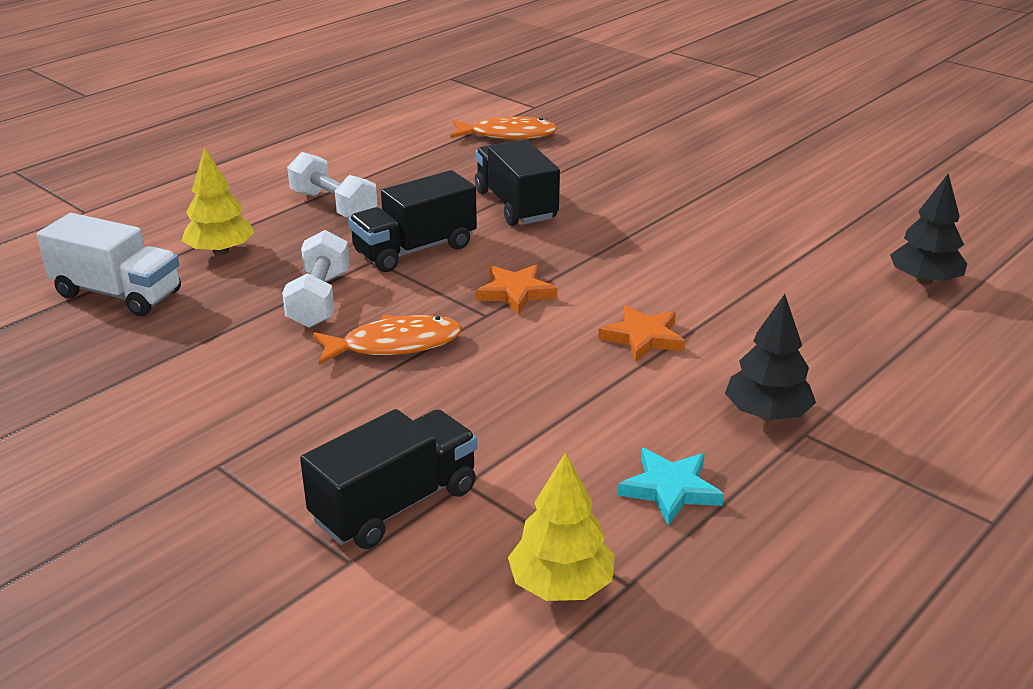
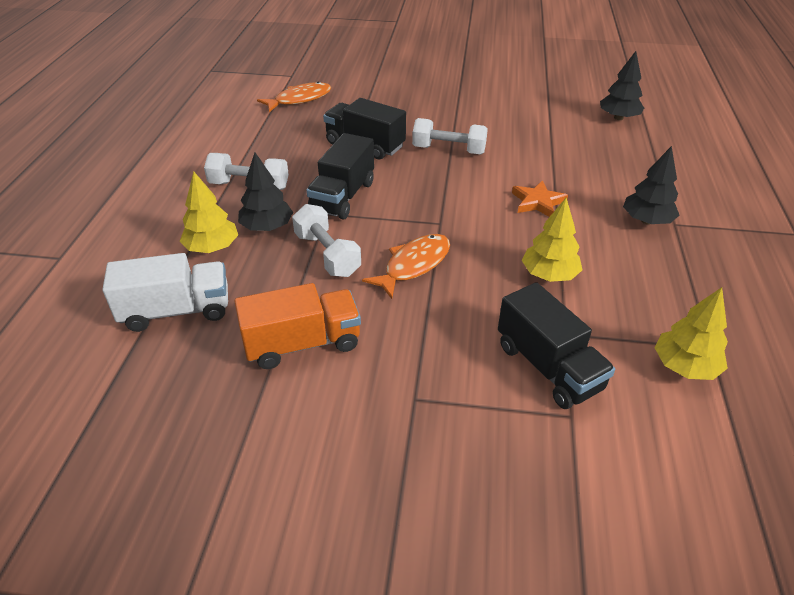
camera: 35 degrees left, 10 degrees up
black truck [300,409,477,549] -> black truck turned 135 degrees clockwise [498,282,615,409]
orange star [476,265,557,315] -> none
turquoise star [618,448,724,526] -> none
none -> orange truck [234,283,361,369]
none -> black tree [238,152,293,231]
none -> white dumbbell [412,118,488,154]
none -> yellow tree [522,198,582,282]

